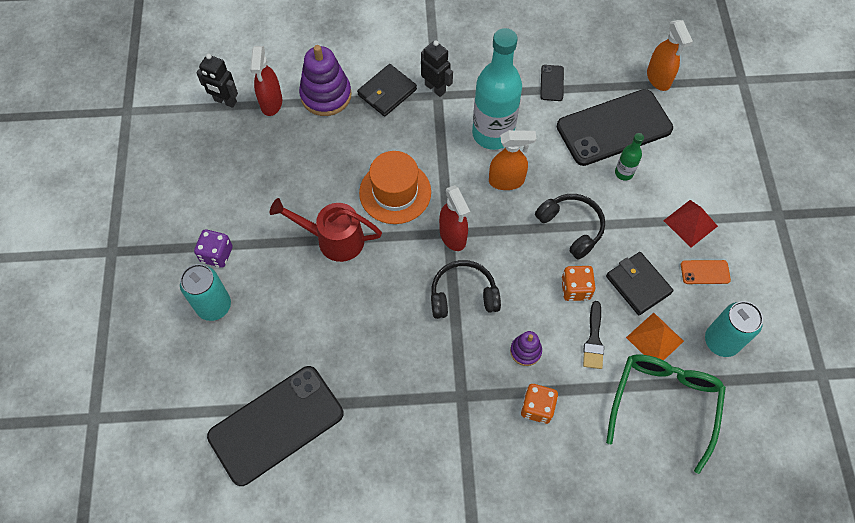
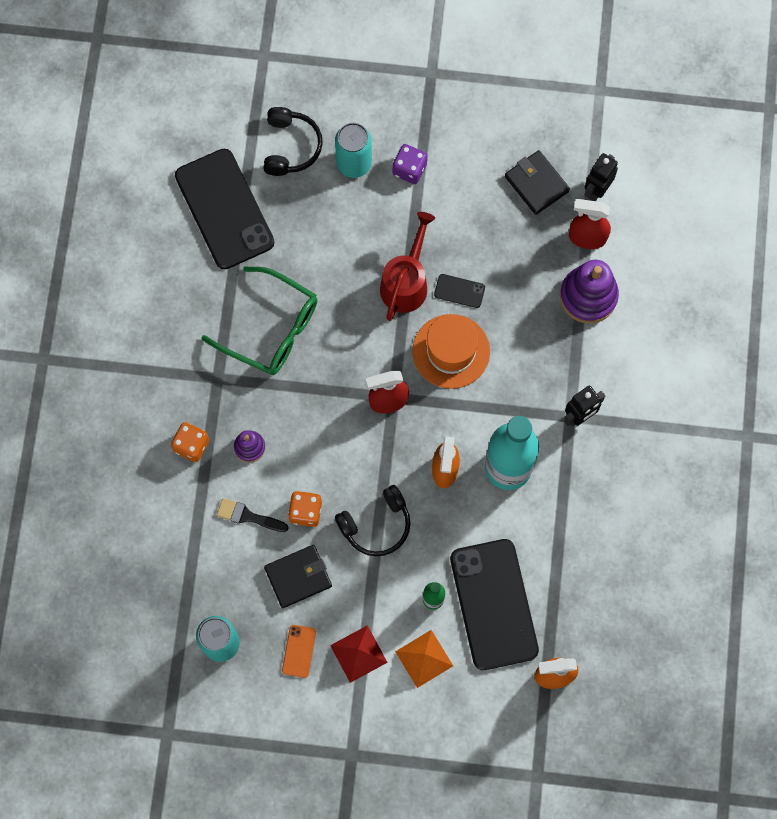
camera: 100 degrees right, 10 degrees up
black wallet [357,64,417,117] -> black wallet moved to [505,150,570,215]
black headphones [431,260,501,319] -> black headphones moved to [263,107,323,176]
black phone [540,65,564,101] -> black phone moved to [434,274,485,308]
green glasses [606,354,726,474] -> green glasses moved to [201,267,317,375]
orange pyramid [626,312,684,360] -> orange pyramid moved to [395,630,453,688]

